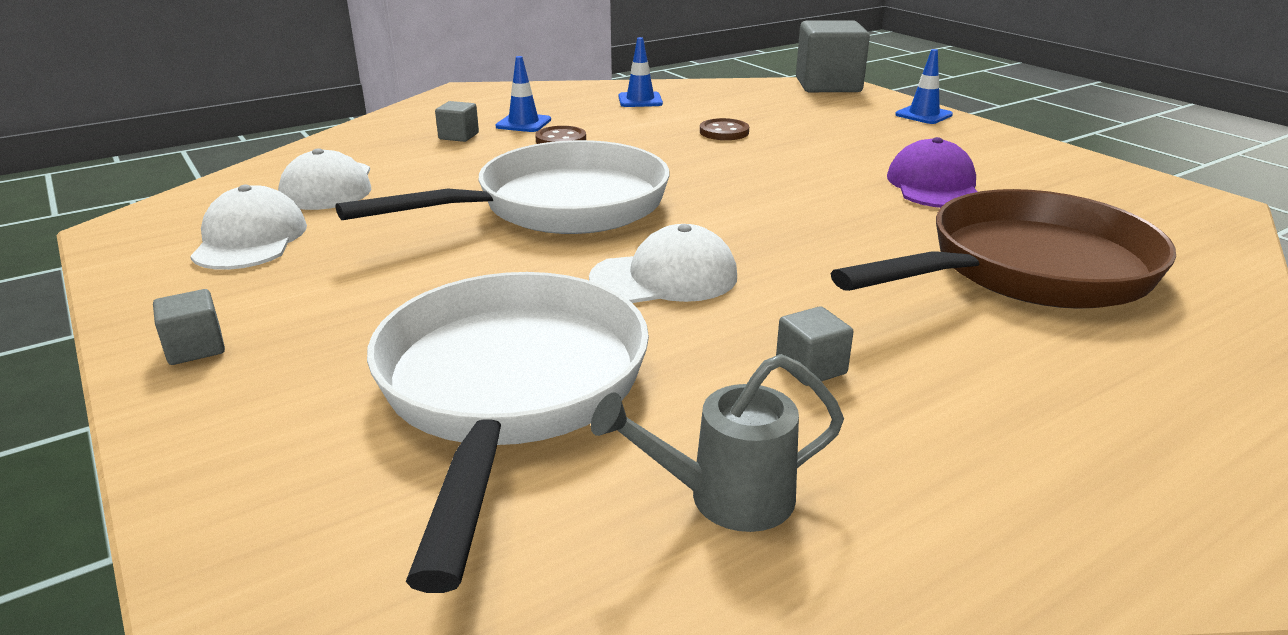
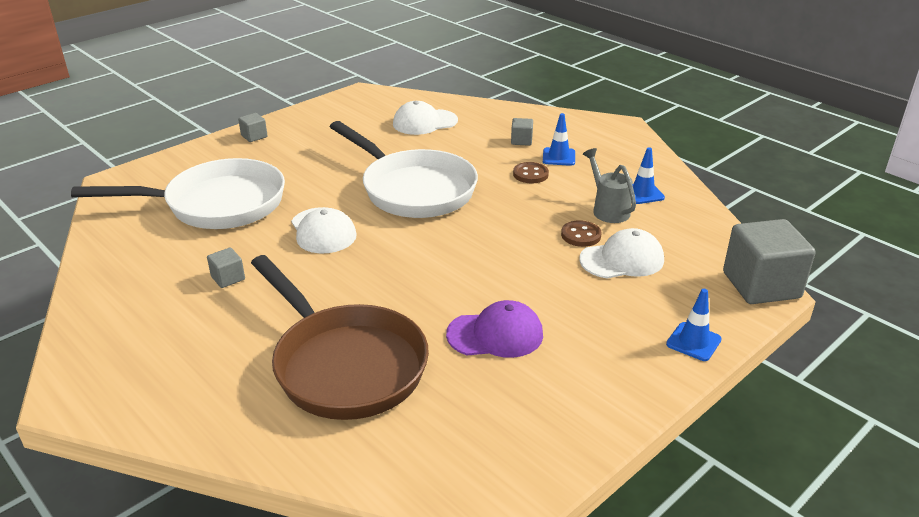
camera: 80 degrees right, 5 degrees up
white cap [190,185,307,270] -> white cap moved to [579,228,664,279]
grey watering can [591,354,844,532] -> grey watering can moved to [583,148,636,223]

